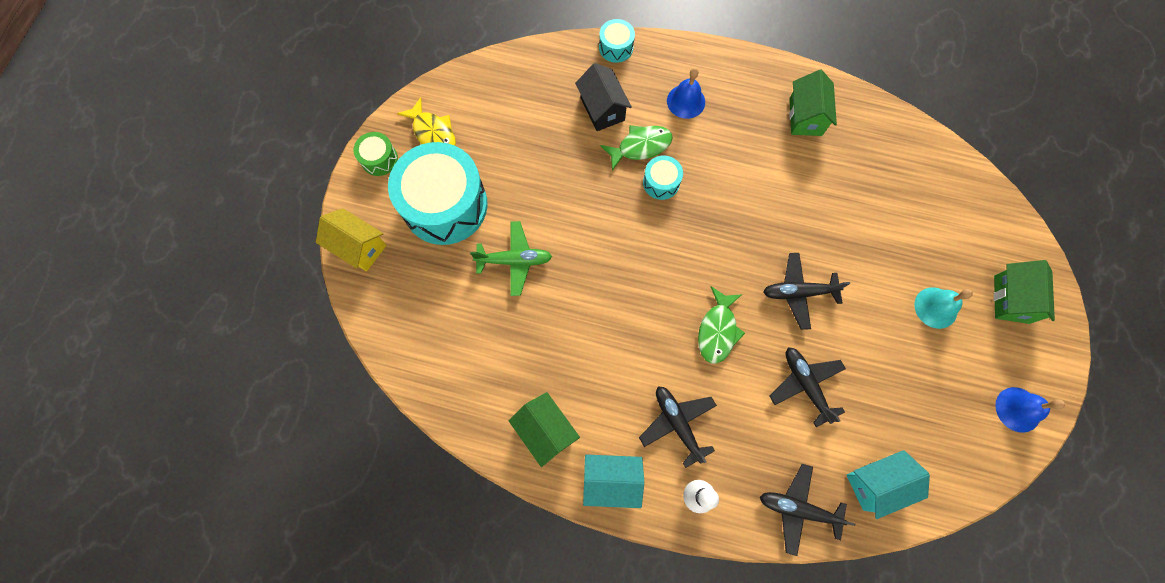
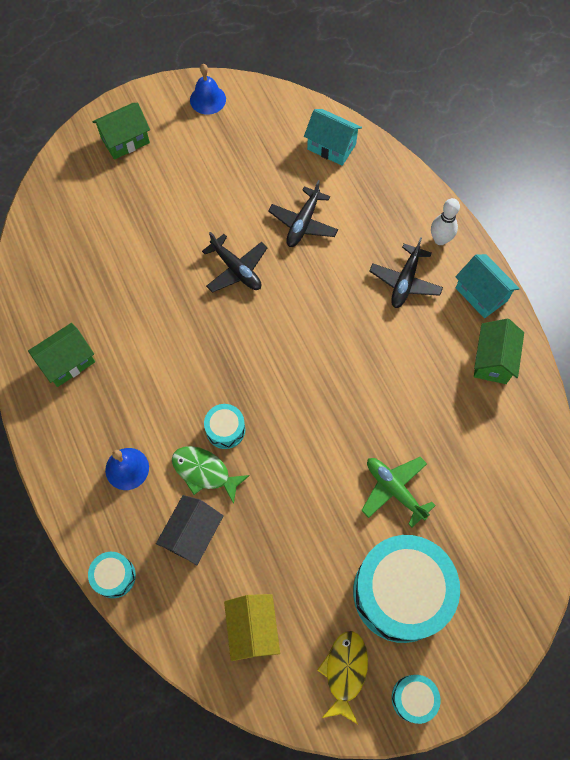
camera: 130 degrees left, 5 degrees down
yellow house [316,208,387,271] -> yellow house moved to [224,594,280,661]
green drum [354,132,398,176] -> turquoise drum [392,675,441,724]
green fish [698,286,745,364] -> none
black plane [760,464,855,556] -> none
turquoise bell [914,287,973,329] -> none

